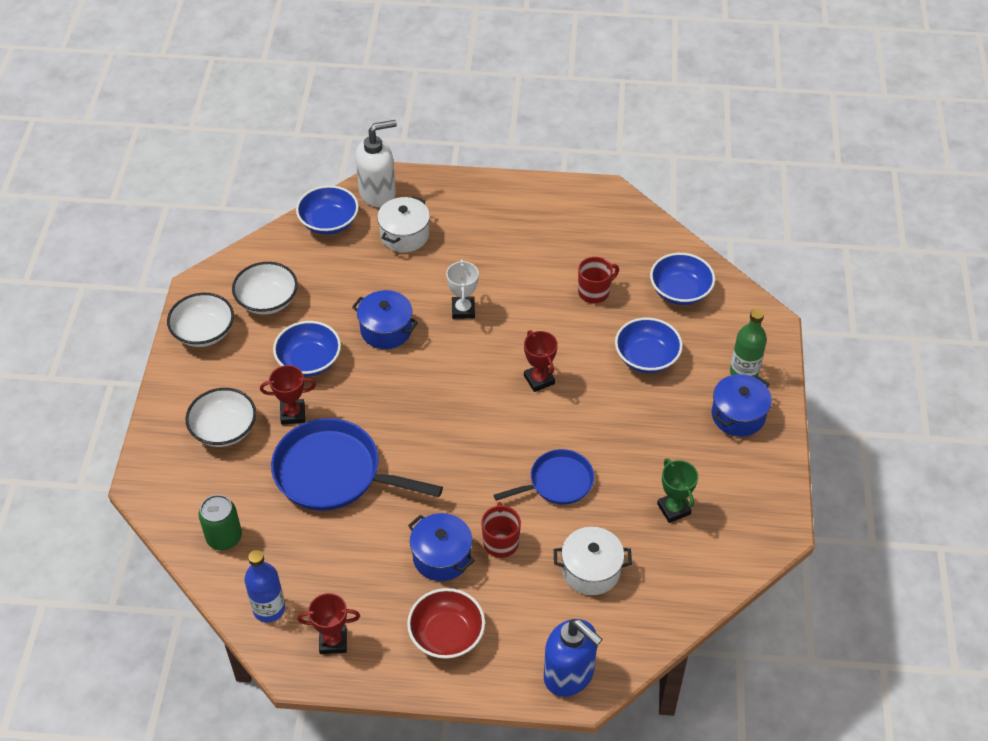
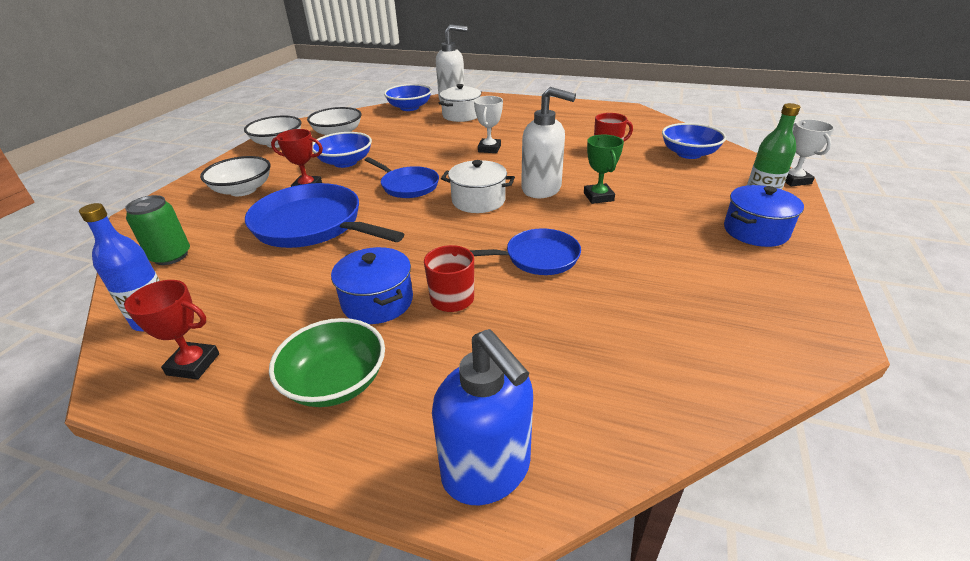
camera: 15 degrees right, 15 degrees down
blue pot [352,290,418,349] -> none
red bowl [407,588,485,659] -> green bowl [269,318,385,407]
red trophy [524,330,558,392] -> white soap dispenser [521,87,576,198]
white pot [554,527,632,595] -> white pot moved to [441,160,515,213]
blue bowl [615,317,683,373] -> none
green trophy [657,458,698,523] -> green trophy moved to [584,135,624,204]
none -> blue pan [365,157,439,198]
none -> white trophy [785,119,834,186]

